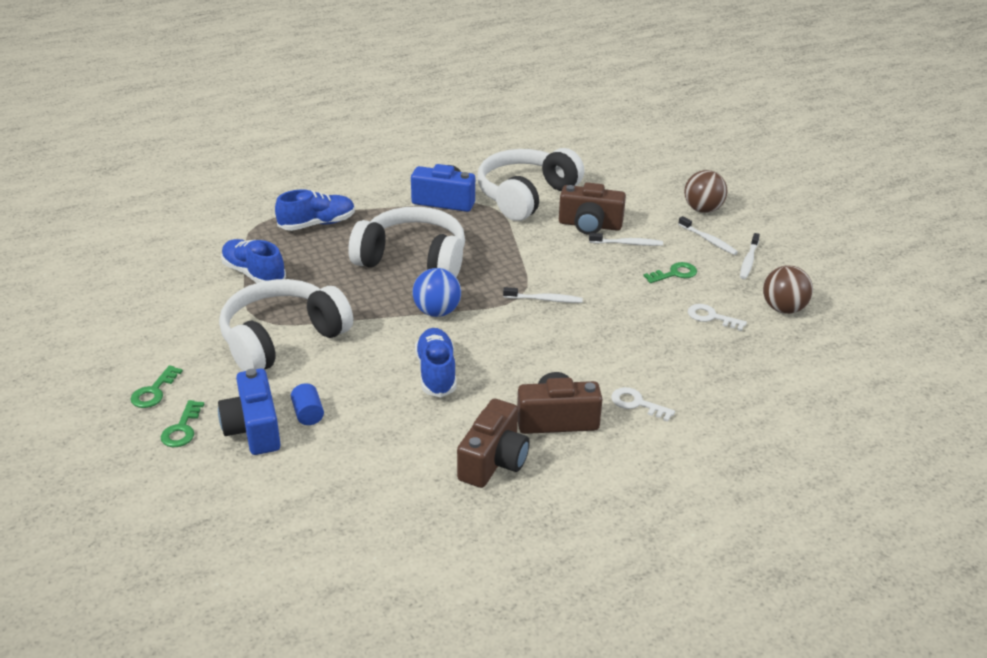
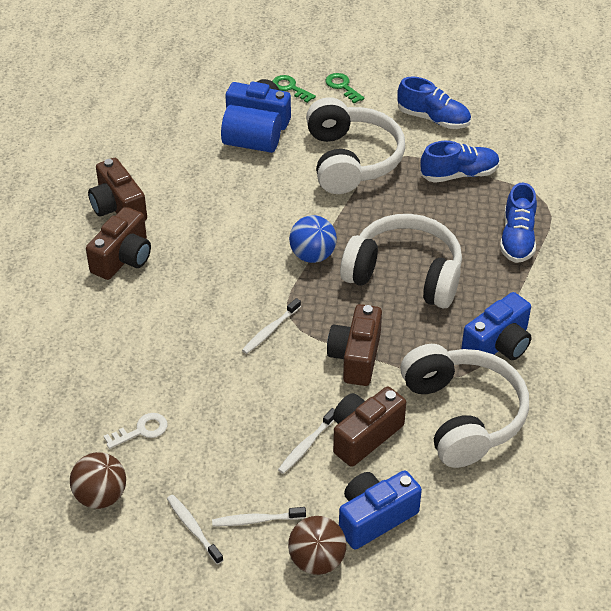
camera: 125 degrees right, 10 degrees up
blue cylinder [291,383,324,425] -> blue cylinder [221,105,281,153], size x1.88
white headphones [348,206,465,277] -> white headphones turned 120 degrees counterclockwise [340,214,462,309]
blue shoe [415,328,457,397] -> blue shoe moved to [397,76,471,129]
white key [611,387,675,422] -> none
green key [644,262,697,283] -> none
none -> brown camera [327,304,382,386]
none -> blue camera [339,470,422,549]

